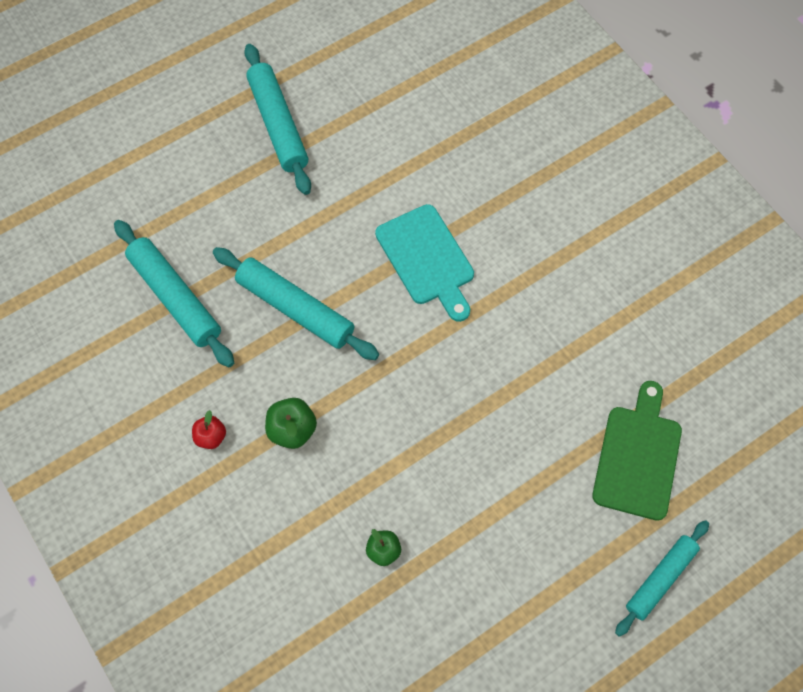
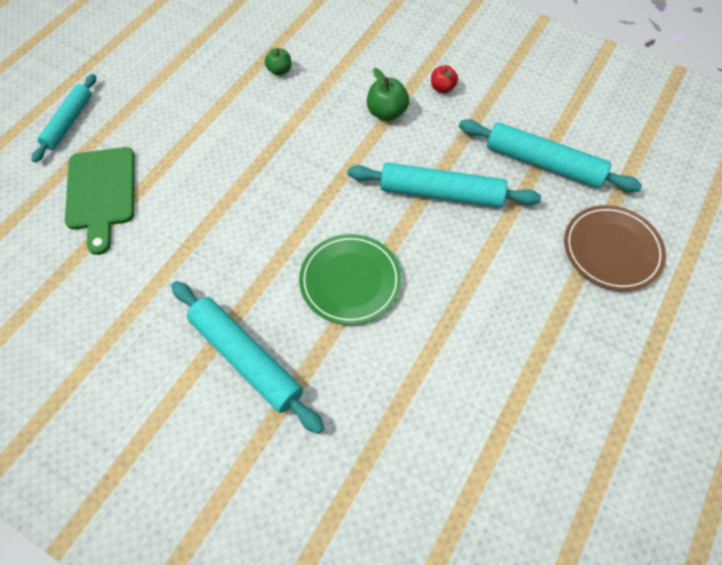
camera: 155 degrees right, 5 degrees down
turquoise rolling pin [244,44,311,195] -> turquoise rolling pin moved to [171,281,324,434]
turquoise cutting board [375,204,474,322] -> green plate [299,234,401,325]
none -> brown plate [564,205,666,291]

